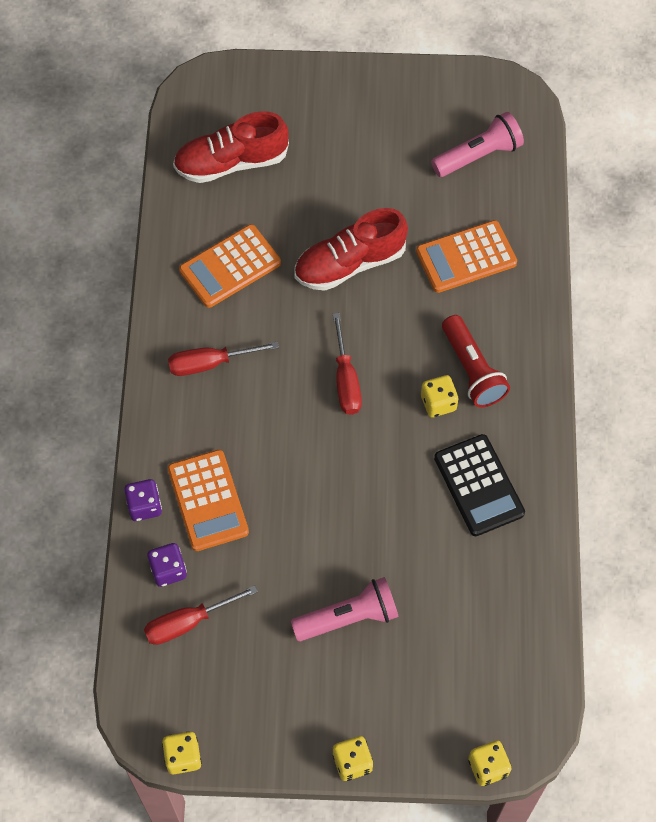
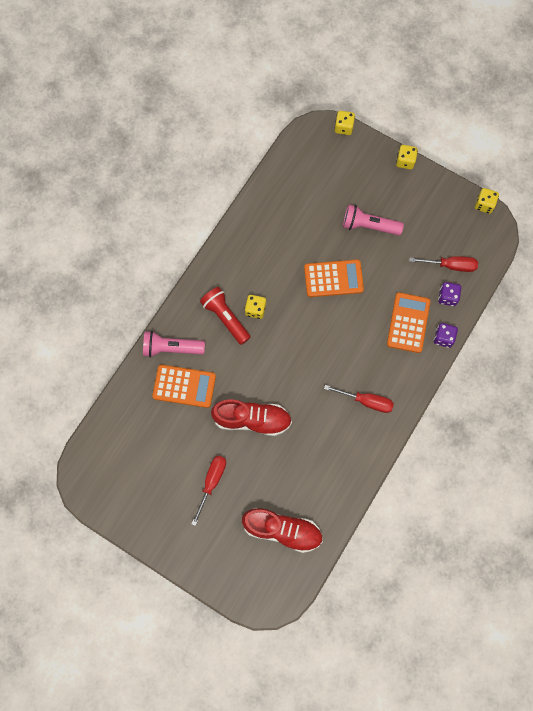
camera: 150 degrees left, 10 degrees up
orange calculator [179,224,281,308] -> orange calculator moved to [304,260,364,297]
red screwdriver [333,313,362,415] -> red screwdriver moved to [191,456,226,526]
pink flashlight [431,112,524,177] -> pink flashlight moved to [143,331,205,357]
black calculator [434,434,525,536] -> none
red flashlight [442,315,510,408] -> red flashlight turned 45 degrees counterclockwise [200,287,251,345]

